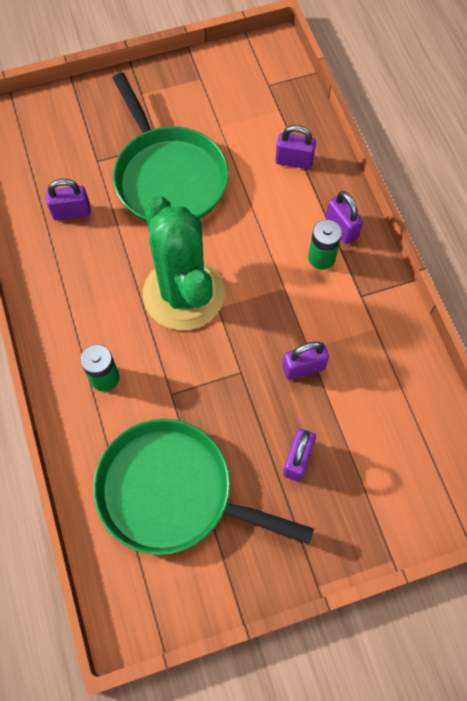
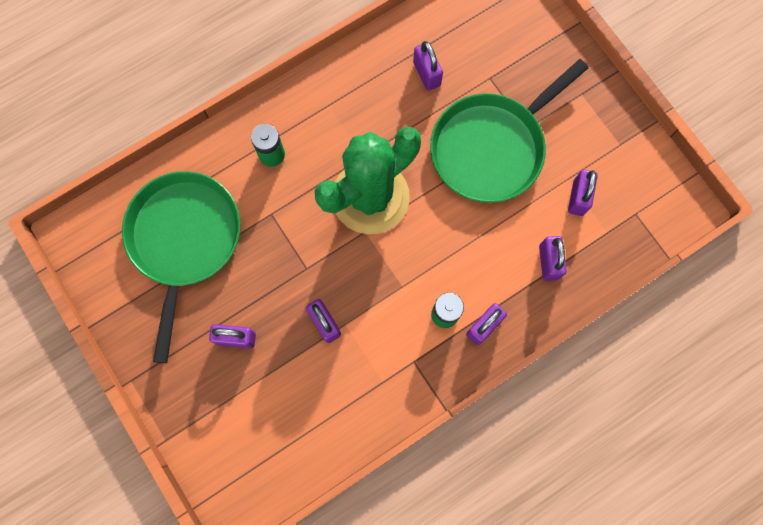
camera: 75 degrees right, 10 degrees up
none -> purple padlock [568,170,598,216]

